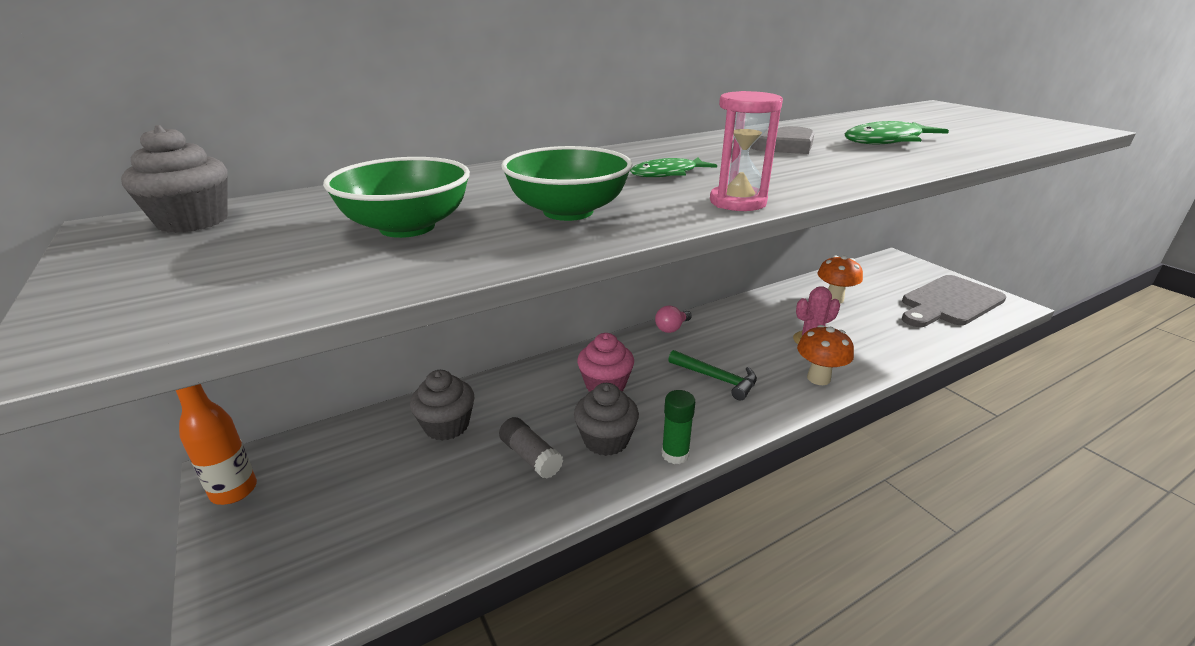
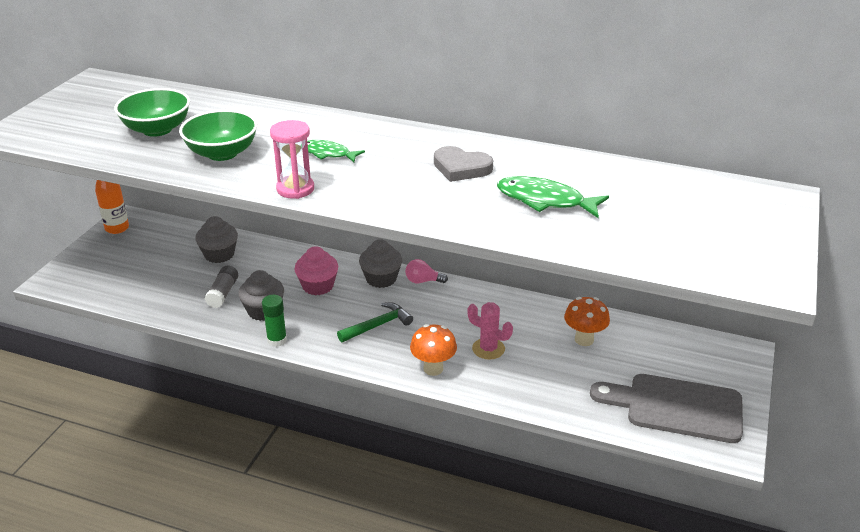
camera: 50 degrees right, 5 degrees up
grey cupcake [121,125,228,233] -> grey cupcake moved to [359,239,402,288]
green hammer [668,350,757,400] -> green hammer turned 120 degrees counterclockwise [337,302,413,342]

